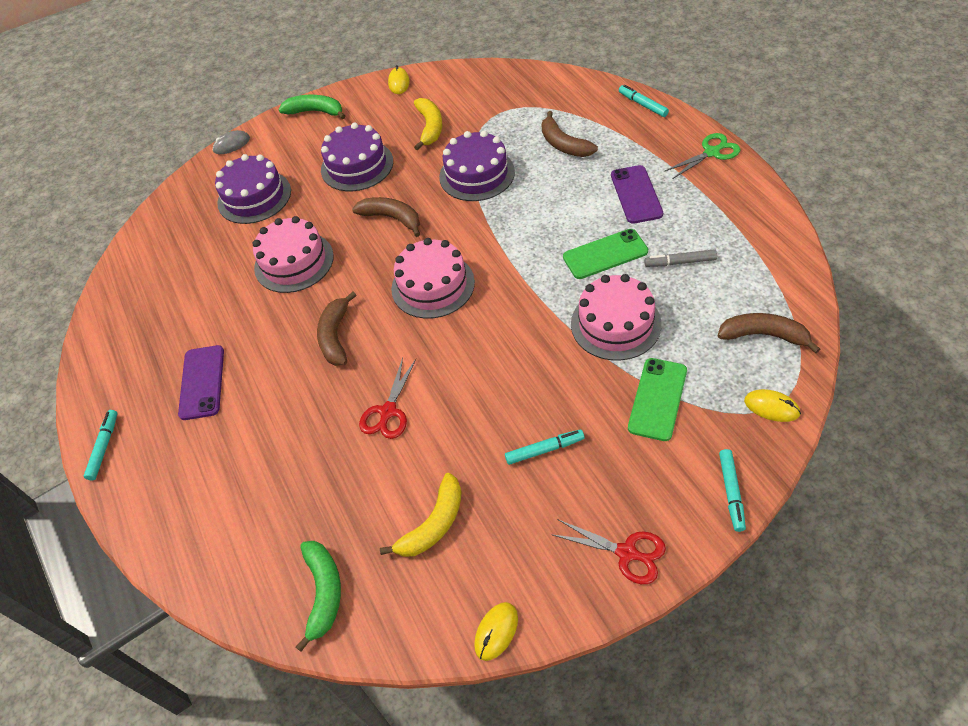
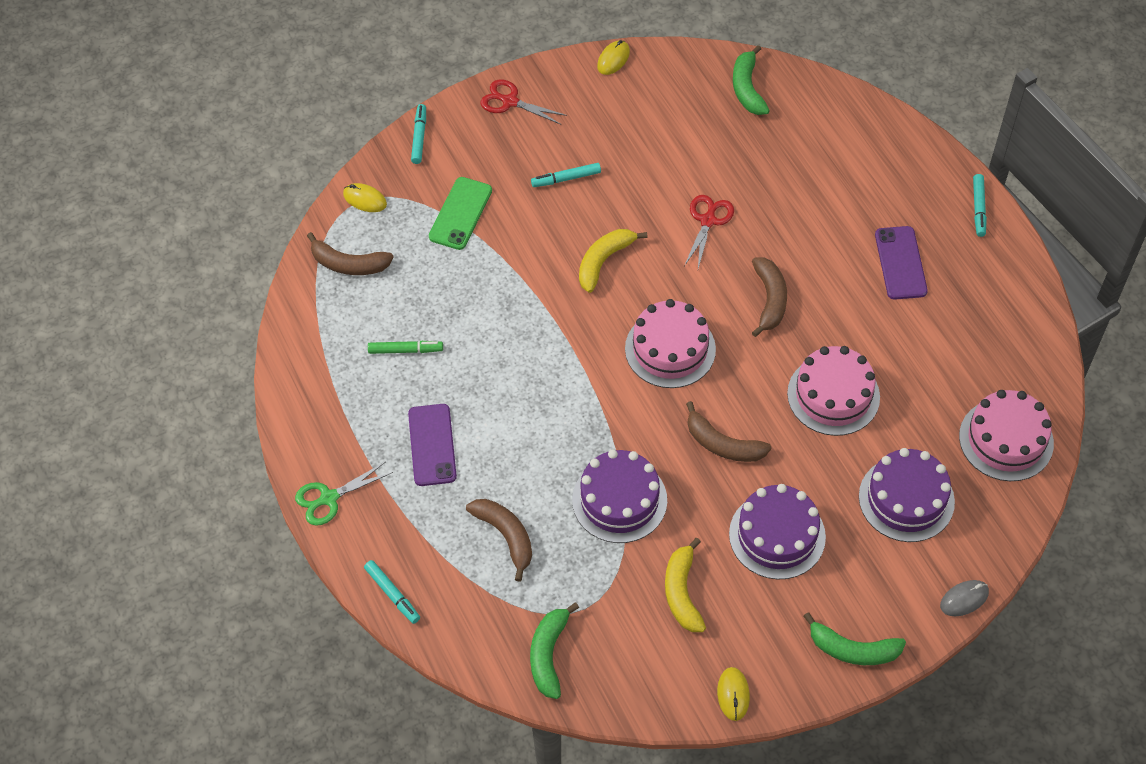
camera: 175 degrees right, 5 degrees up
yellow banana [380,473,462,557] -> yellow banana moved to [579,229,648,293]
green phone [563,229,648,279] -> none
pink cake [571,274,662,361] -> pink cake moved to [959,390,1054,481]
grey marker [644,249,717,267] -> green marker [368,341,443,354]
none -> green banana [530,602,579,699]

